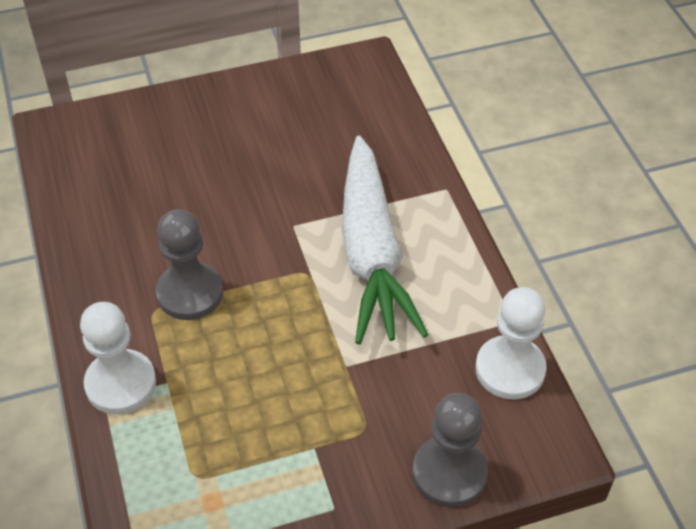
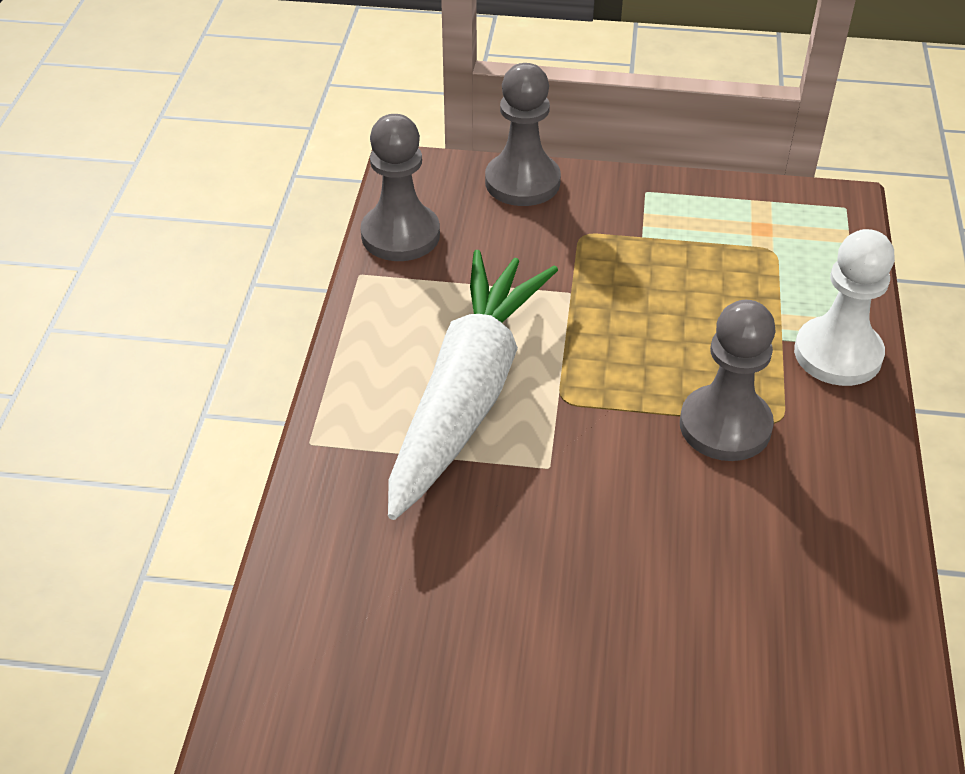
camera: 155 degrees left, 5 degrees down
white pawn [475,287,547,399] -> grey pawn [360,114,440,261]

